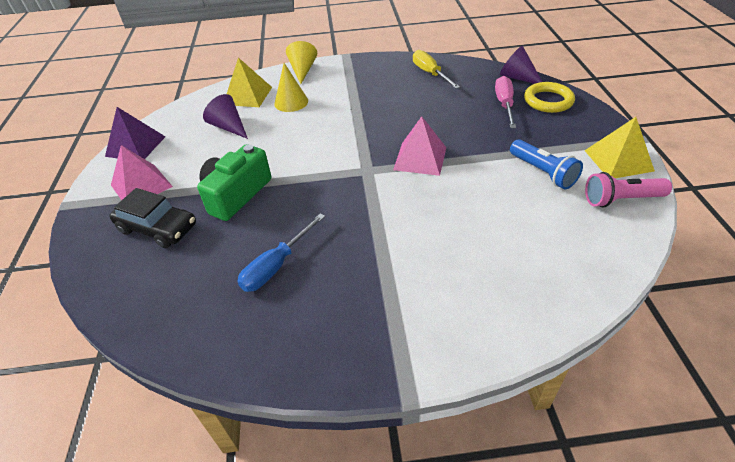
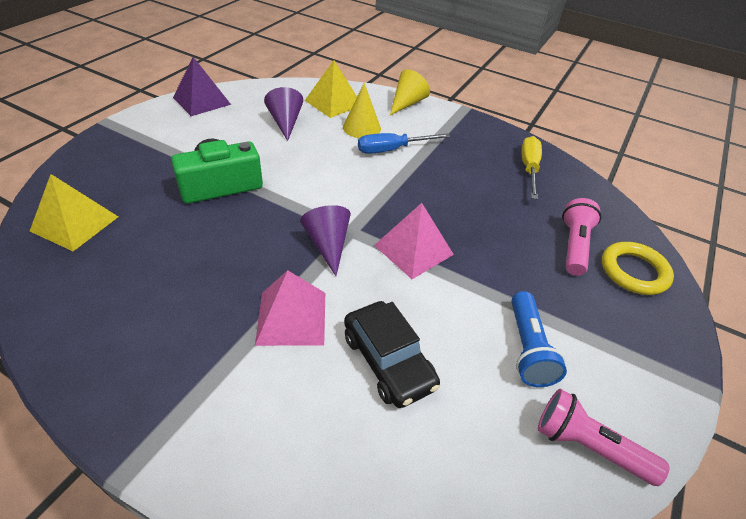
camera: 30 degrees right, 0 degrees up
black car [110,188,196,248] -> black car moved to [344,301,440,408]
pink pyramid [111,145,173,200] -> pink pyramid moved to [255,270,325,346]
blue screwdriver [237,214,325,292] -> blue screwdriver moved to [358,133,450,154]
pink screwdriver [495,76,516,128] -> pink flashlight [562,198,601,276]
purple cone [500,46,542,84] -> purple cone moved to [300,205,351,276]
yellow pyramid [584,117,655,178] -> yellow pyramid moved to [29,174,118,251]

